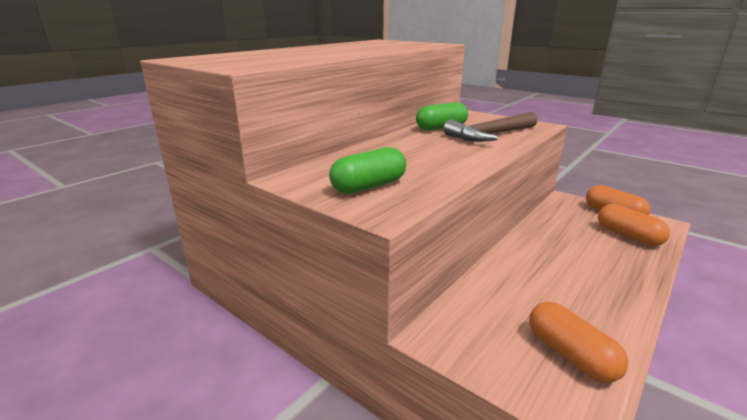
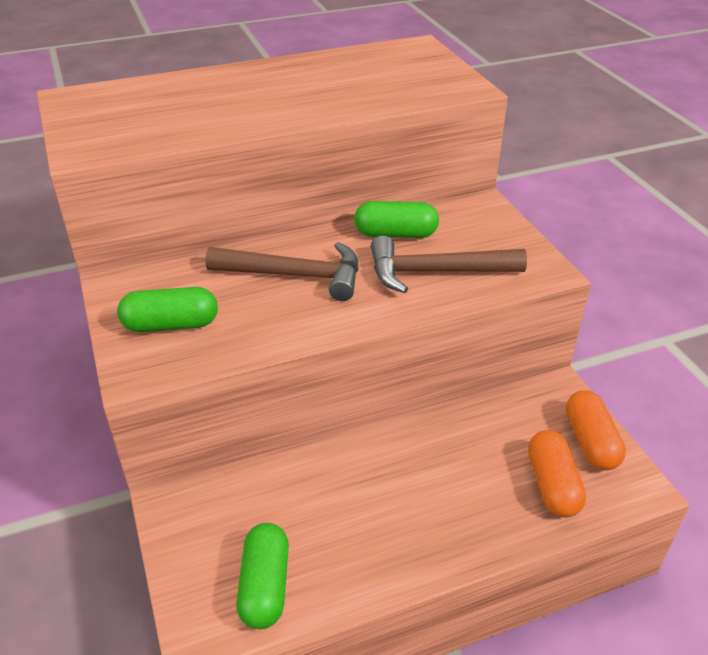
camera: 30 degrees right, 15 degrees up
orange capsule [529,302,628,383] -> green capsule [236,523,289,629]
none -> brown hammer [205,242,359,301]

